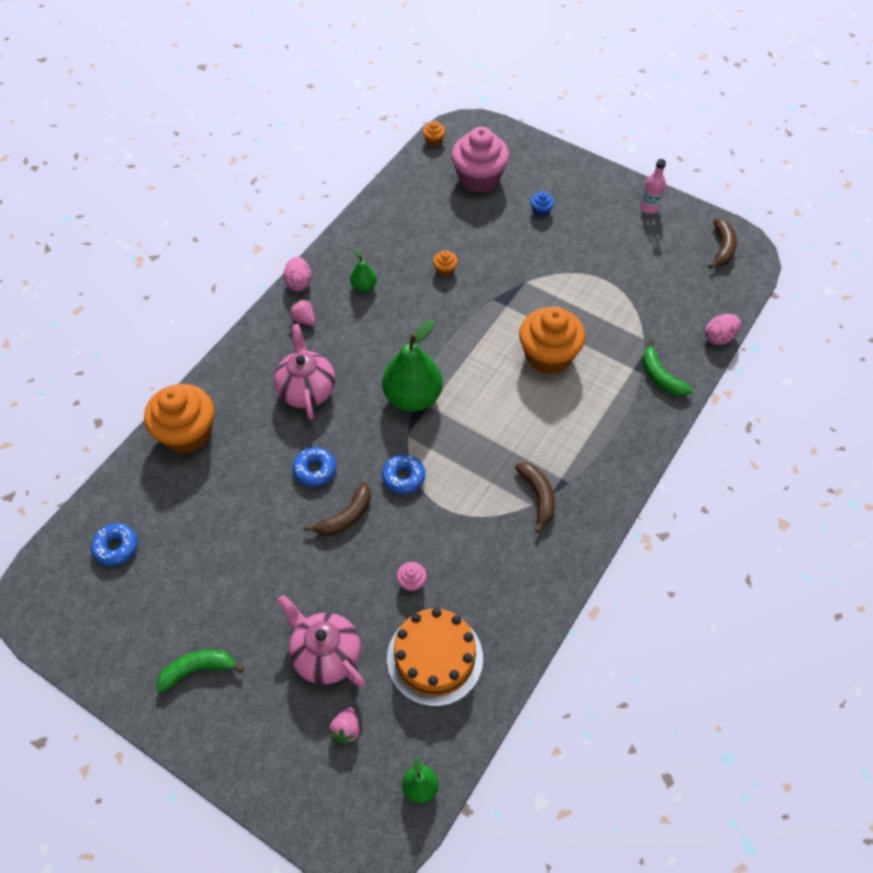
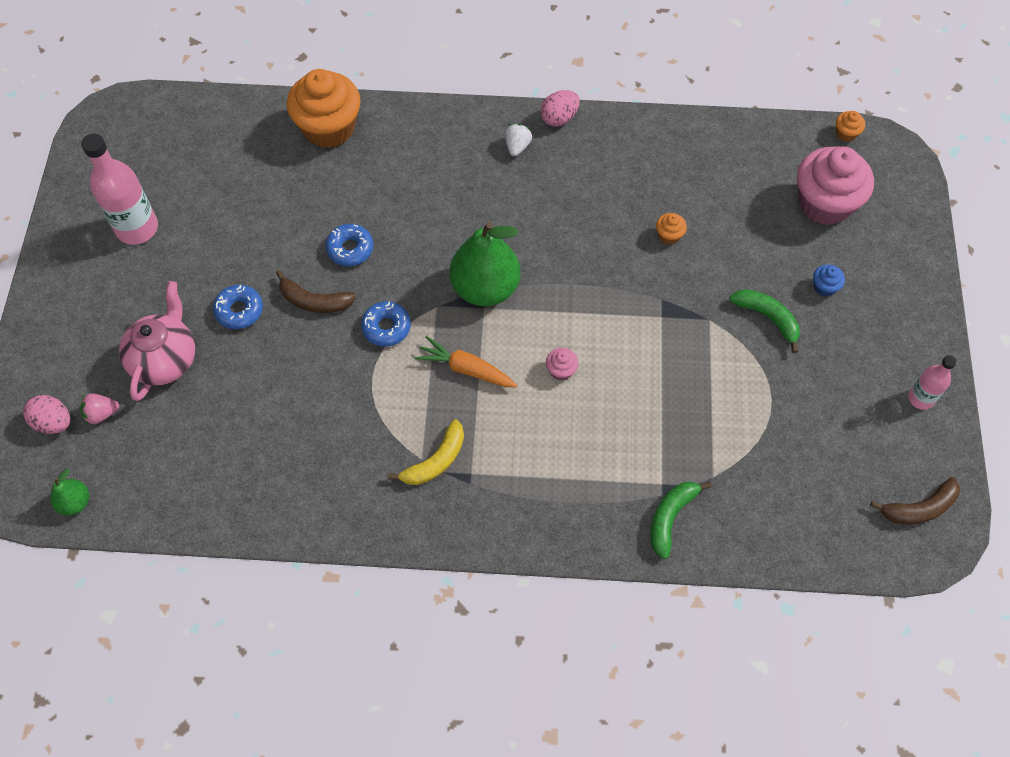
camera: 60 degrees right, 5 degrees up
blue donut [91,523,138,566] -> blue donut moved to [213,285,263,329]
green banana [157,650,244,693] -> green banana moved to [729,289,800,353]
pink teapot [274,324,335,420] -> none
pink strawberry [289,299,315,325] -> white strawberry [505,124,532,156]
green pear [350,248,377,292] -> none
orange cake [387,608,483,706] -> none
pink cupcake [397,562,427,592] -> pink cupcake moved to [546,348,578,381]
brown banana [515,462,555,533] -> yellow banana [388,419,464,485]
orange cupcake [519,306,585,374] -> none
pink egg [705,314,741,345] -> pink egg moved to [23,395,70,434]
none -> pink bottle [81,134,158,245]
none -> orange carrot [415,336,518,387]

